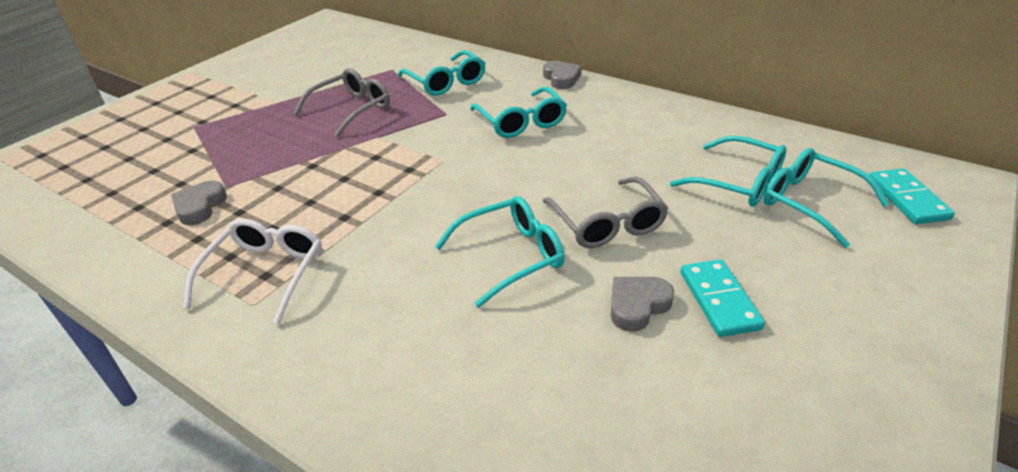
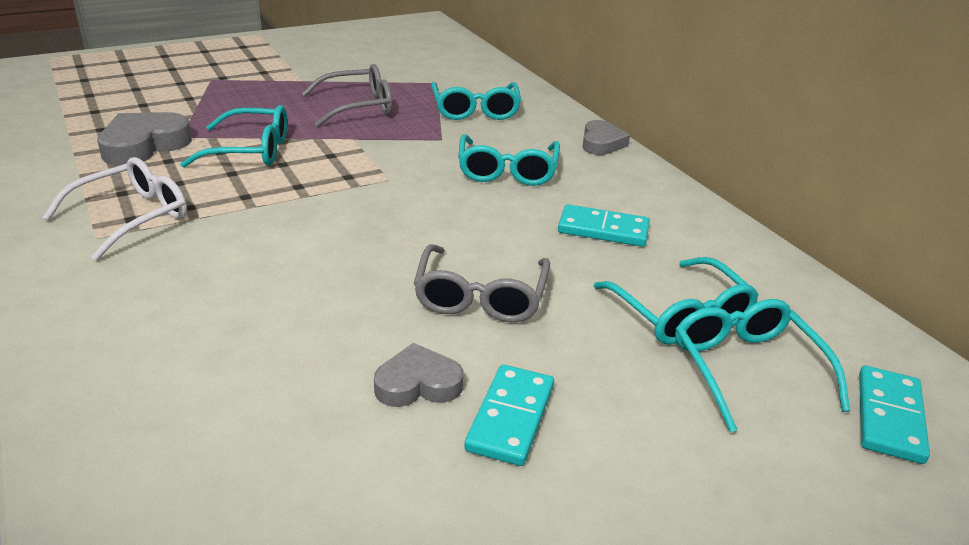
camera: 25 degrees right, 5 degrees down
grey heart [171,181,227,225] -> grey heart [97,112,192,166], size x1.54
turquoise glasses [435,196,565,308] -> turquoise glasses moved to [180,105,287,168]
none -> turquoise domino [558,204,650,247]

